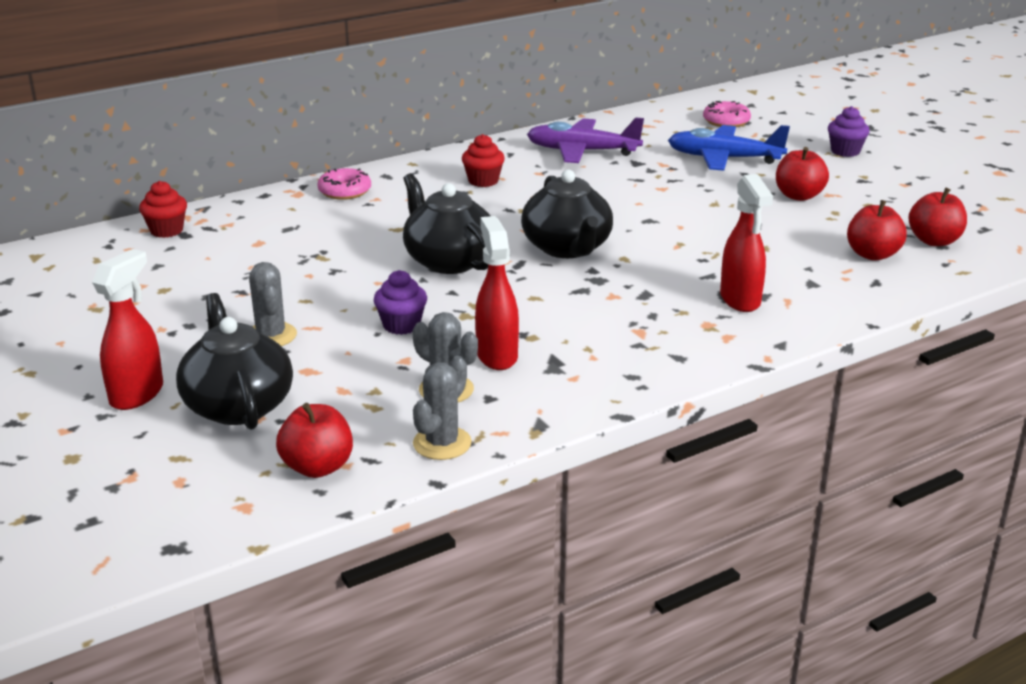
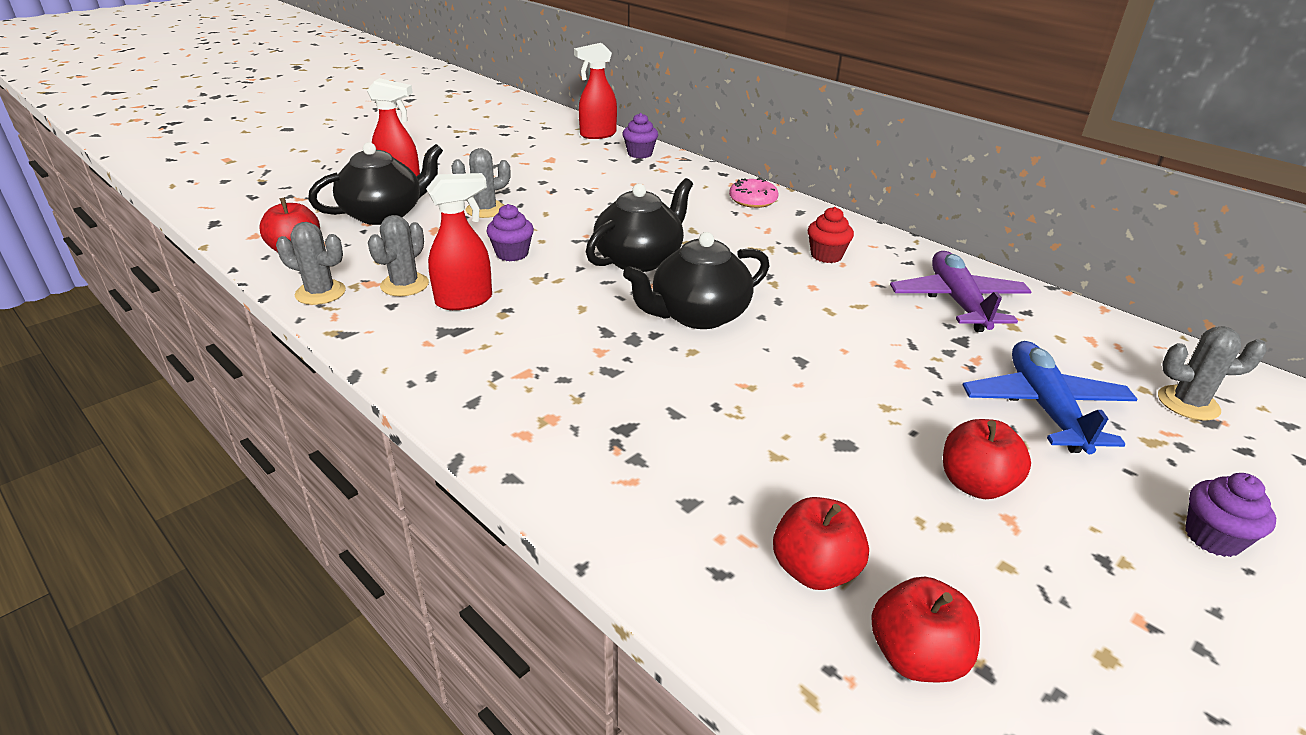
camera: 75 degrees right, 5 degrees up
red cupcake [139,181,187,238] -> purple cupcake [622,113,658,159]
pink donut [703,101,751,127] -> grey cactus [1158,326,1267,420]
red spray bottle [720,174,773,312] -> red spray bottle moved to [574,43,617,139]

